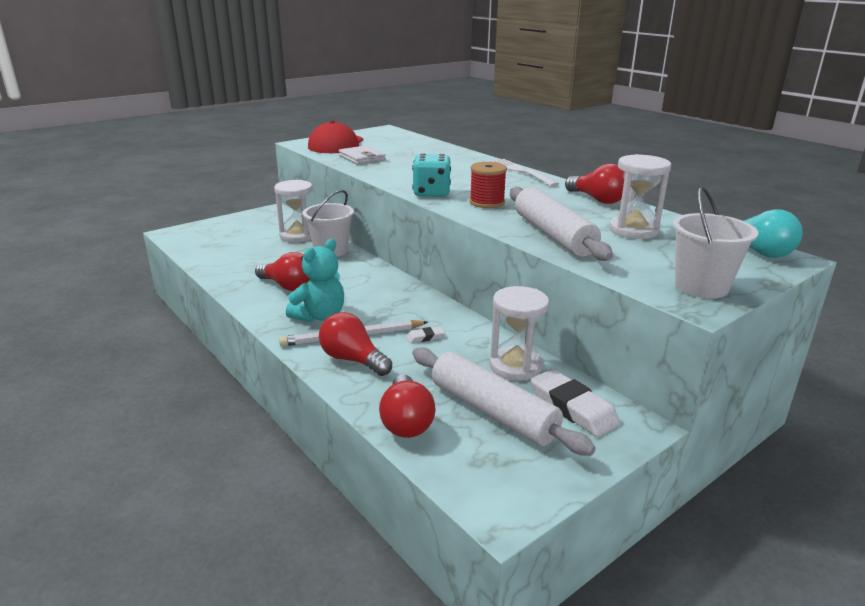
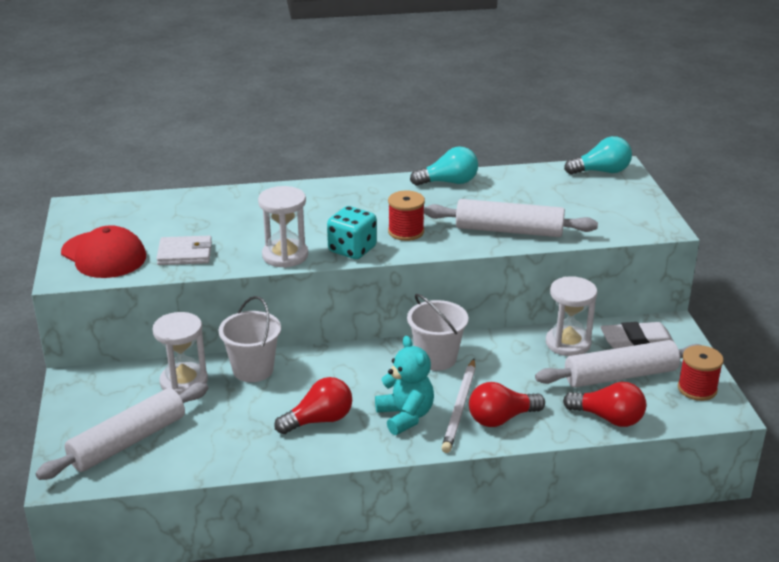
camera: 60 degrees left, 5 degrees up
white eraser [406,326,445,343] -> none
white fork [490,159,559,187] -> none
red light bulb [565,164,624,204] -> turquoise light bulb [410,147,478,186]
white hourglass [609,154,671,239] -> white hourglass moved to [258,186,308,268]
white bucket [673,187,759,298] -> white bucket moved to [407,294,468,371]
none -> white rolling pin [35,382,208,480]
none -> red spool [678,345,724,401]

